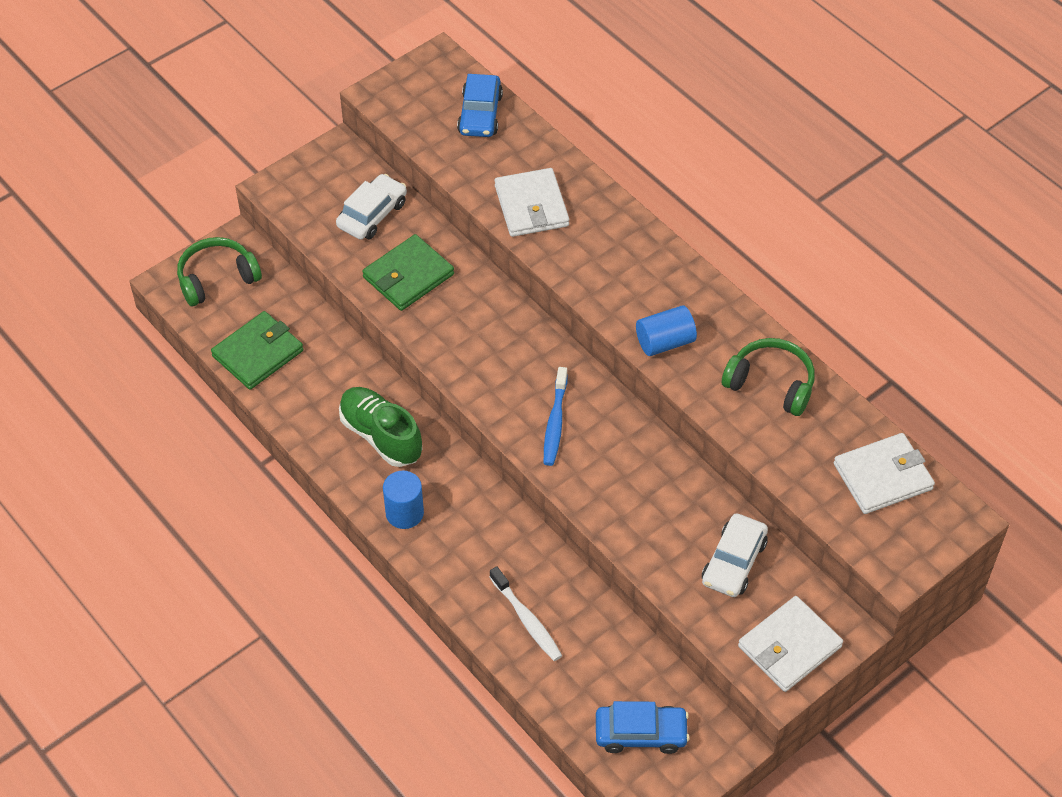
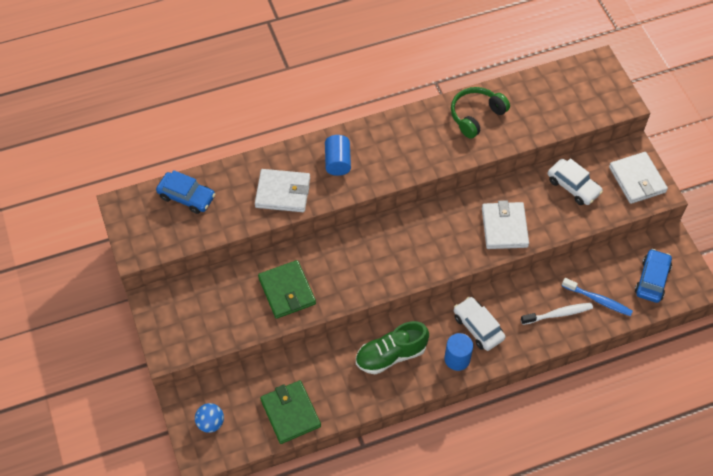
camera: 70 degrees left, 5 degrees up
green headphones [177,237,262,306] -> blue ball [195,403,224,433]
white car [336,174,407,240] -> white car moved to [454,297,506,351]
blue toothbrush [544,367,568,466] -> blue toothbrush moved to [562,278,633,316]
blue cylinder [636,305,697,356] -> blue cylinder moved to [325,135,351,176]
white wallet [834,433,935,514] -> white wallet moved to [482,200,529,249]

